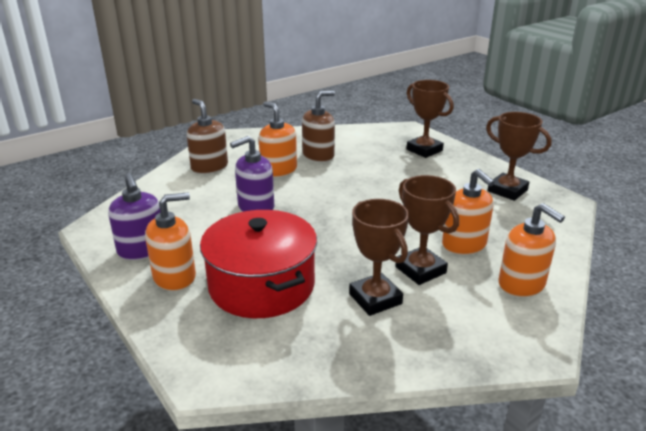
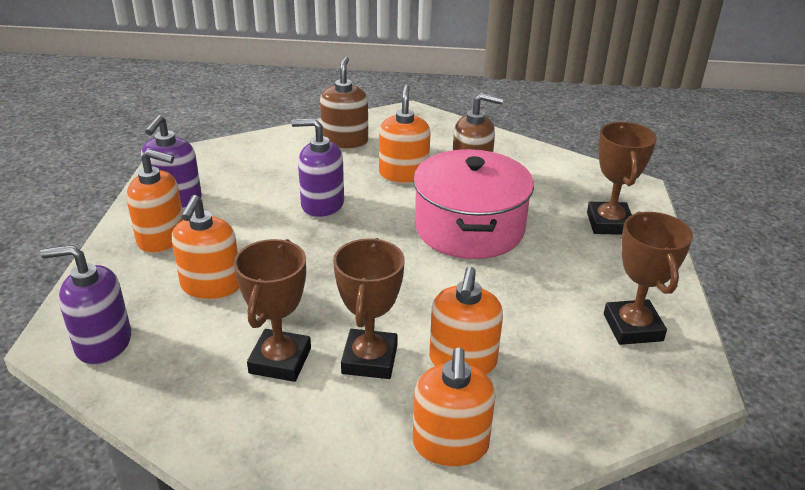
camera: 40 degrees right, 5 degrees up
red pot [200,210,317,318] -> orange soap dispenser [172,195,239,300]
none -> purple soap dispenser [40,245,131,365]
none -> pink pot [413,149,534,259]

